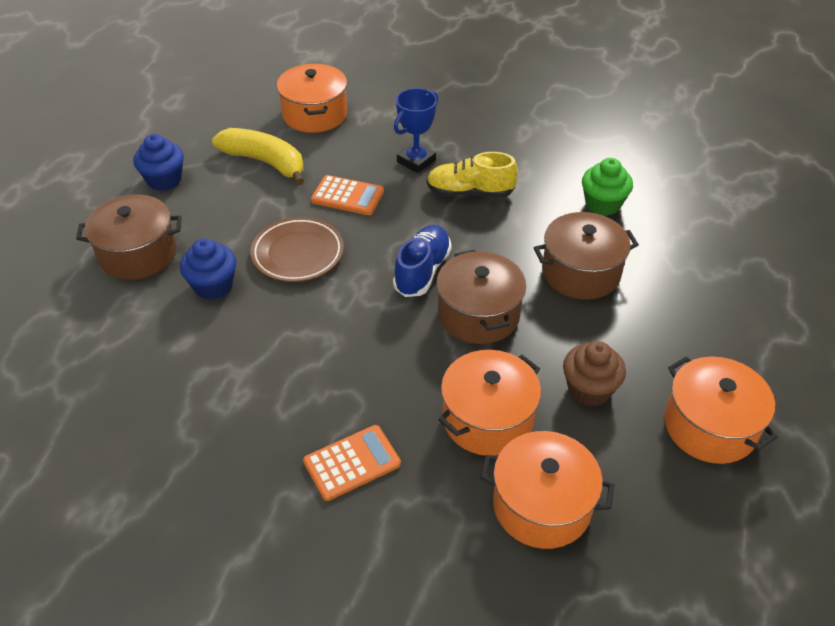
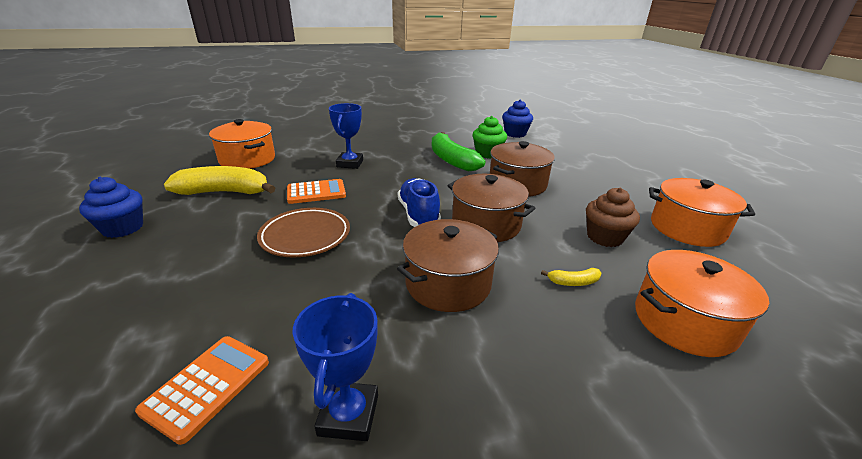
camera: 35 degrees left, 15 degrees down
brown pot [76,195,182,280] -> brown pot moved to [397,219,499,312]
blue cupcake [180,238,236,300] -> blue cupcake moved to [502,100,533,138]
orange calculator [303,425,401,501] -> orange calculator moved to [135,336,269,445]
yellow shoe [426,152,518,197] -> none
orange pot [438,350,541,456] -> yellow banana [541,268,602,286]
none -> blue trophy [293,293,378,441]
none -> green banana [432,132,485,172]

